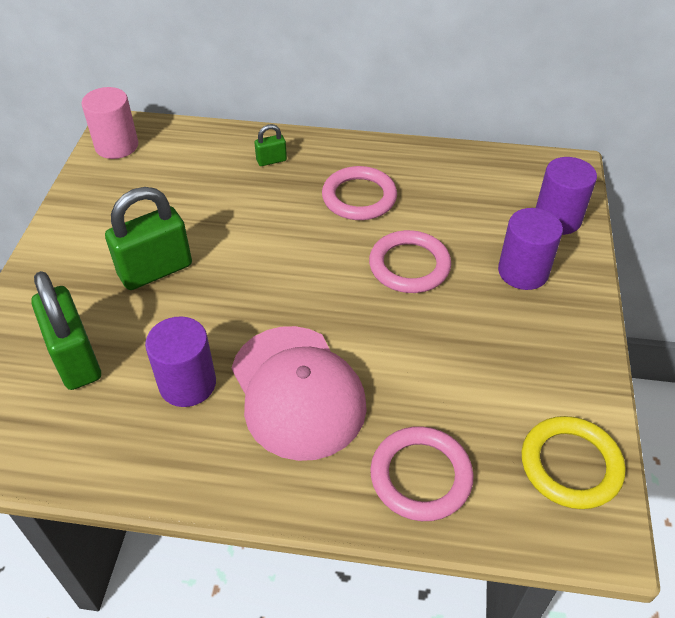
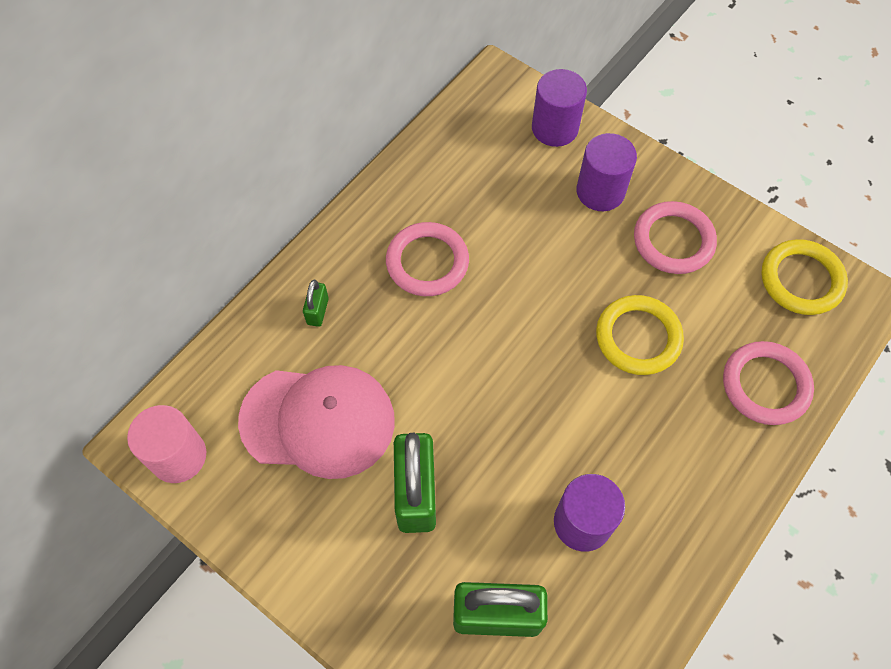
camera: 60 degrees left, 15 degrees up
pink cap [232,326,367,461] -> pink cap moved to [238,365,395,479]
pink ring [369,230,451,293] -> pink ring moved to [634,201,717,274]
none -> yellow ring [596,295,684,375]

